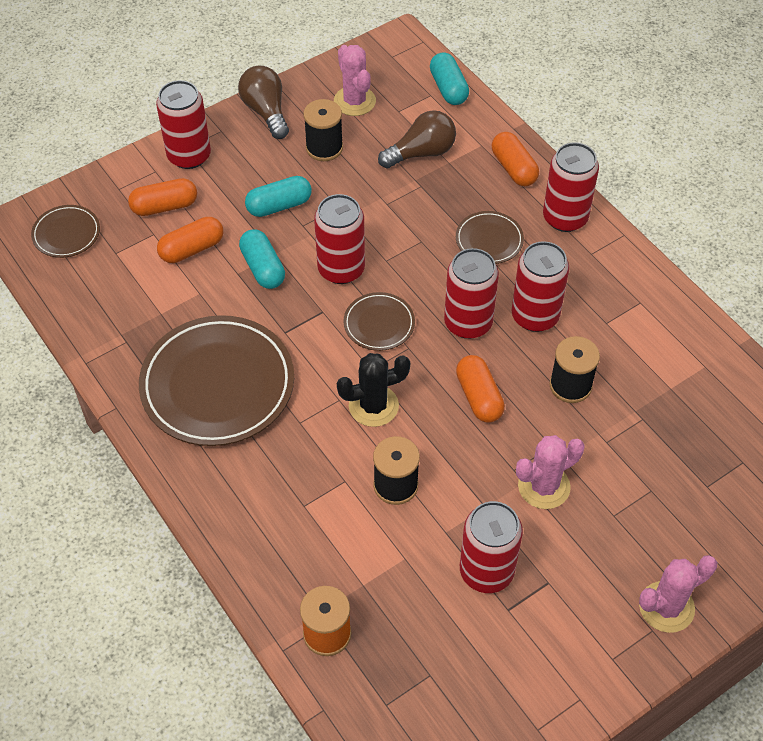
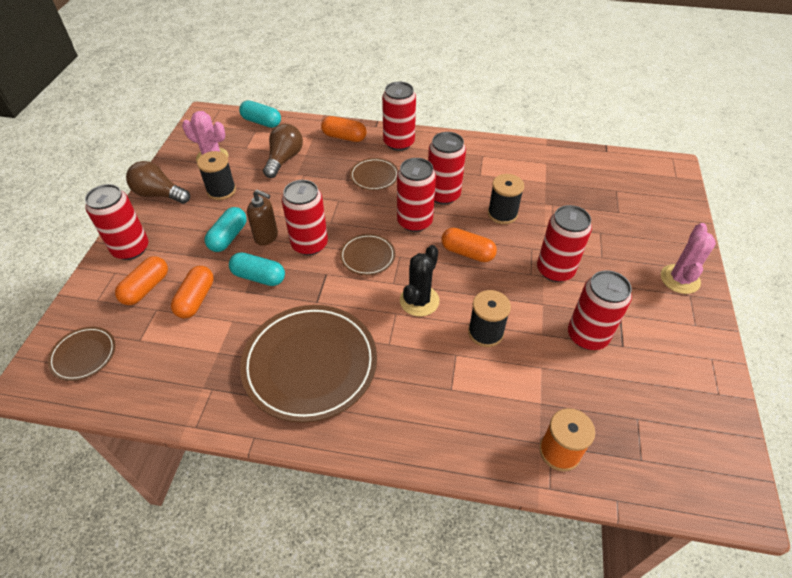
camera: 45 degrees left, 5 degrees down
pink cactus [516,435,584,509] -> red can [537,205,592,282]
none -> brown soap dispenser [247,190,278,246]

